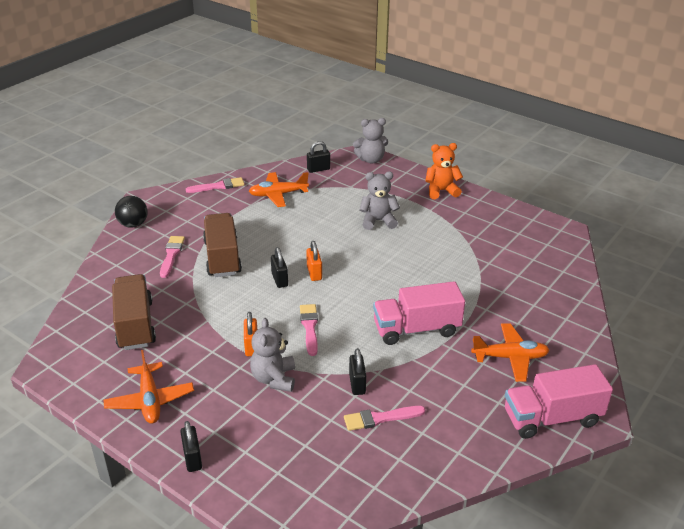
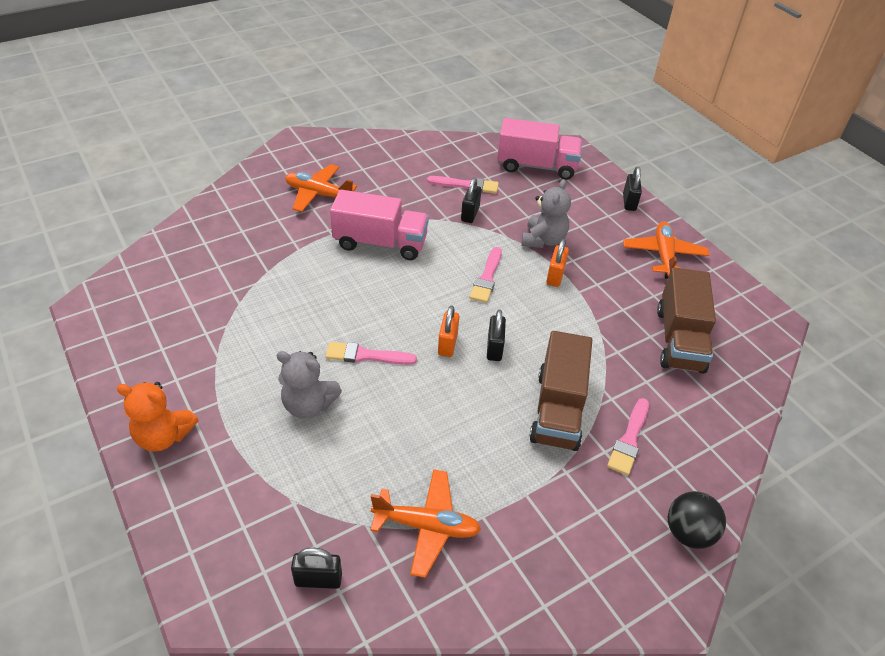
camera: 160 degrees left, 10 degrees up
pink brush [186,177,244,193] -> pink brush moved to [326,342,417,365]
grey teddy bear [353,118,388,164] -> none
pink truck [505,364,613,439] -> pink truck moved to [497,118,582,180]

